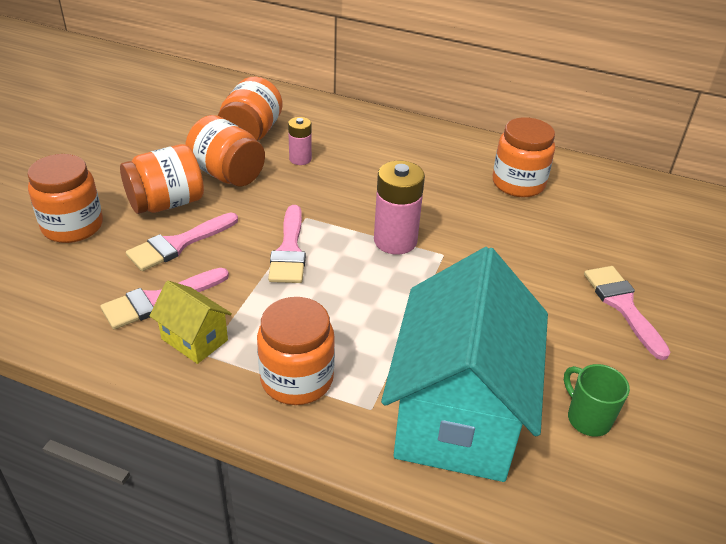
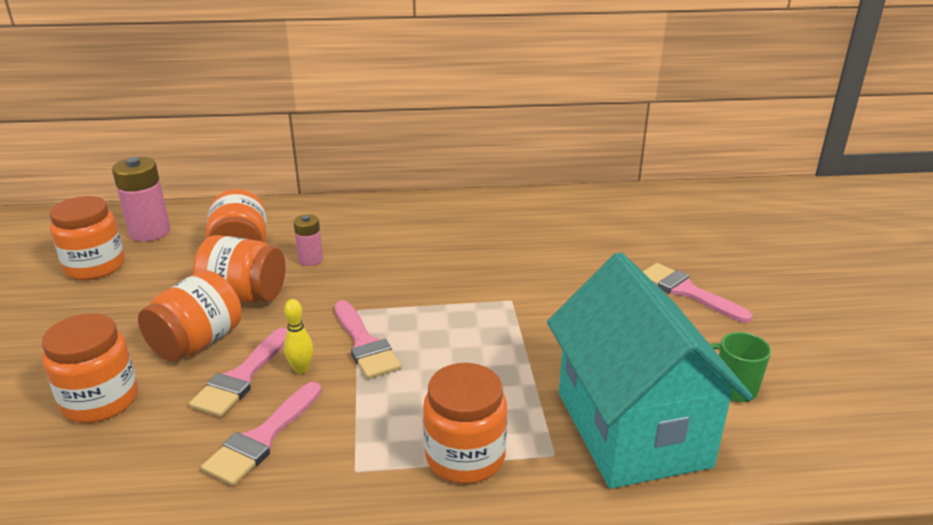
camera: 25 degrees left, 10 degrees down
yellow house [149,281,232,364] -> none
pink battery [374,161,425,254] -> pink battery moved to [112,157,170,242]
orange jar [493,117,555,197] -> orange jar moved to [49,196,125,280]
none -> yellow bowling pin [284,299,313,374]

